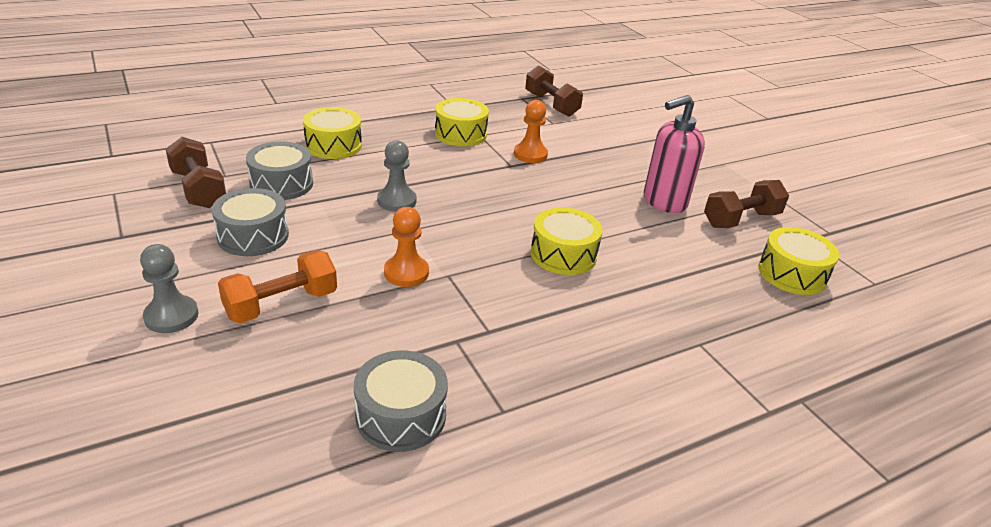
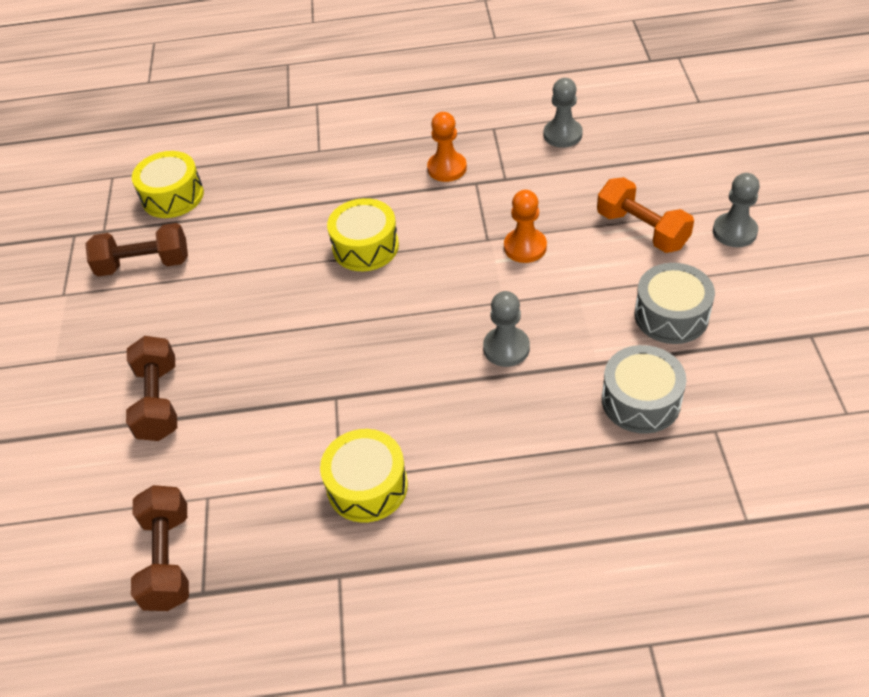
camera: 150 degrees left, 15 degrees up
brown dumbbell [165,137,226,208] -> brown dumbbell moved to [126,336,177,441]
orange dumbbell [218,250,337,323] -> orange dumbbell turned 60 degrees clockwise [597,177,694,253]
yellow drum [303,107,362,159] -> none
grey drum [354,350,448,452] -> grey pawn [544,78,583,148]
orange pawn [514,100,548,163] -> orange pawn moved to [427,112,467,182]
pink soap dispenser [644,95,705,213] -> none

